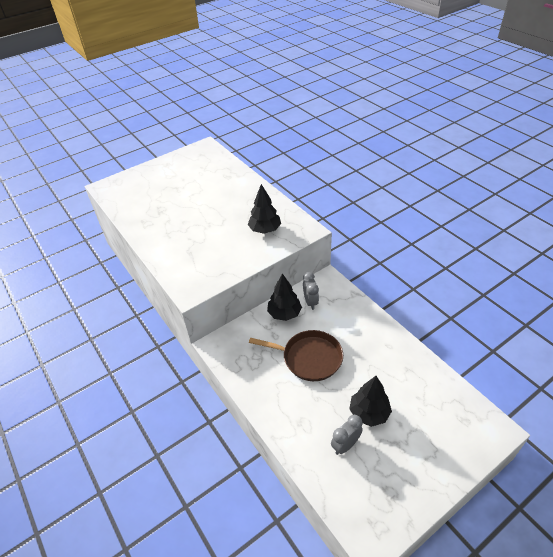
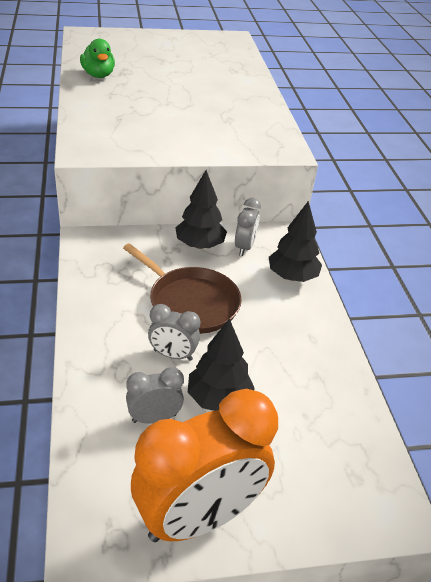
camera: 20 degrees right, 5 degrees down
black tree [248,184,281,234] -> black tree moved to [269,201,322,282]
none -> green duck [80,39,115,78]
none -> orange clock [131,389,278,542]
none -> grey clock [148,304,200,361]

